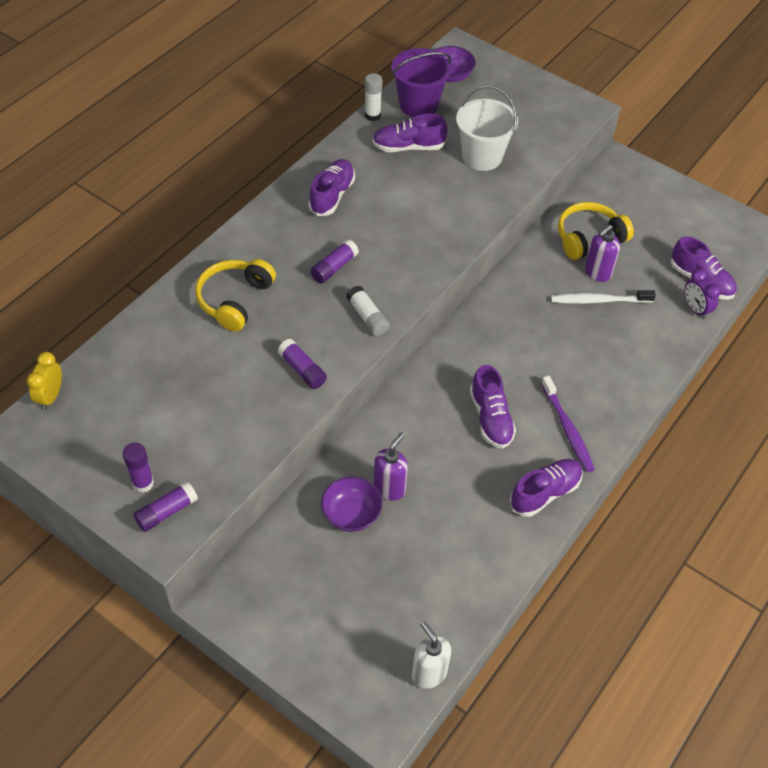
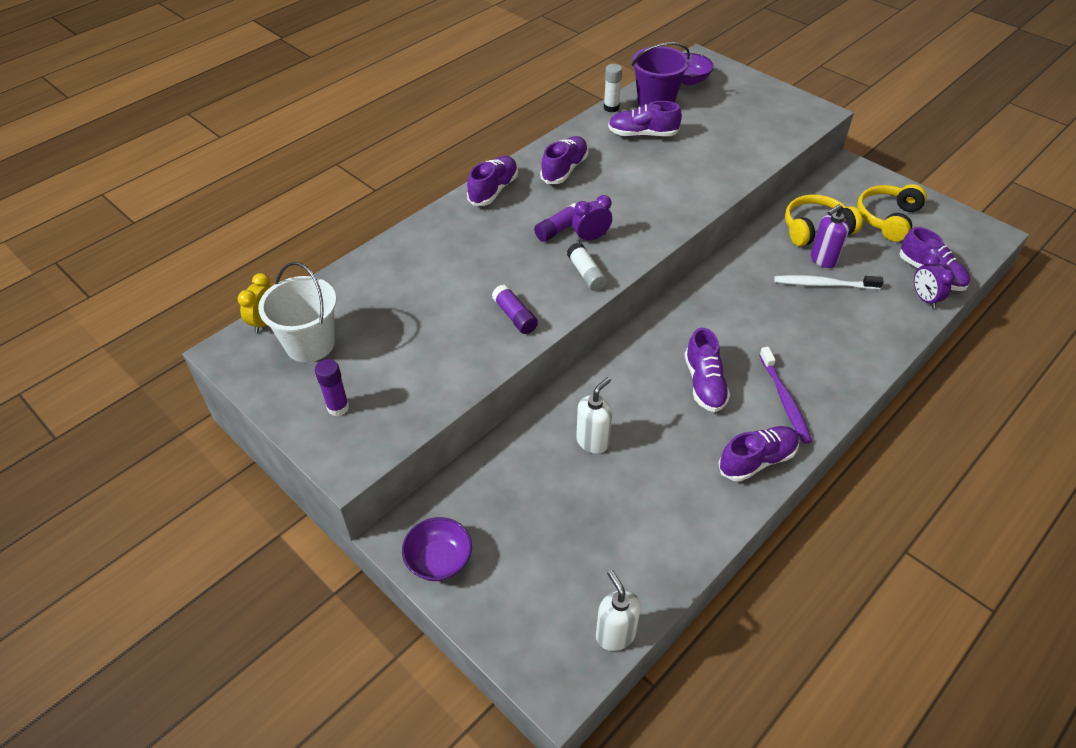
camera: 10 degrees right, 5 degrees down
purple glue stick [133,481,198,532] -> none
yellow headphones [195,259,276,332] -> yellow headphones moved to [857,184,927,242]
purple bowl [321,476,382,532] -> purple bowl moved to [402,517,472,581]
purple soap dispenser [374,432,408,501] -> white soap dispenser [576,377,612,454]
white bucket [456,86,518,171] -> white bucket moved to [258,262,337,362]
none -> purple shoe [467,156,518,206]
none -> purple clock [572,195,612,242]

